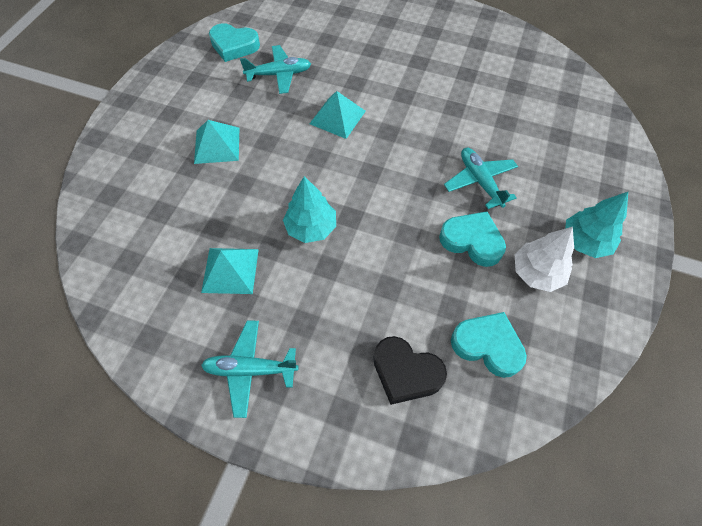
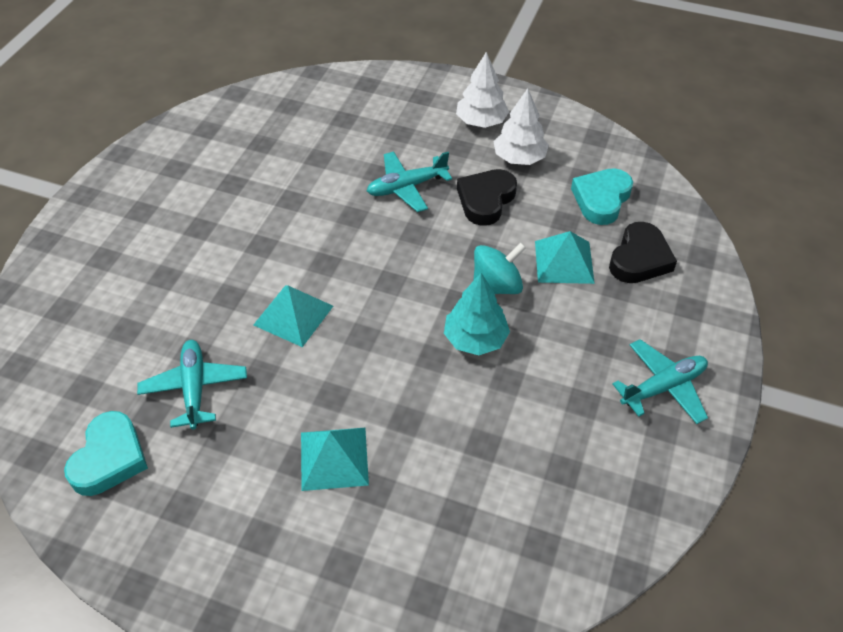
camera: 90 degrees left, 10 degrees down
turquoise pyramid [201,248,259,294] -> turquoise pyramid moved to [535,231,595,284]
turquoise plane [201,320,299,418] -> turquoise plane turned 120 degrees counterclockwise [613,339,708,424]
turquoise heart [439,211,506,267] -> black heart [457,169,517,226]
turquoise tree [565,192,628,258] -> white tree [456,52,509,128]
none -> turquoise spinning top [473,243,526,294]

